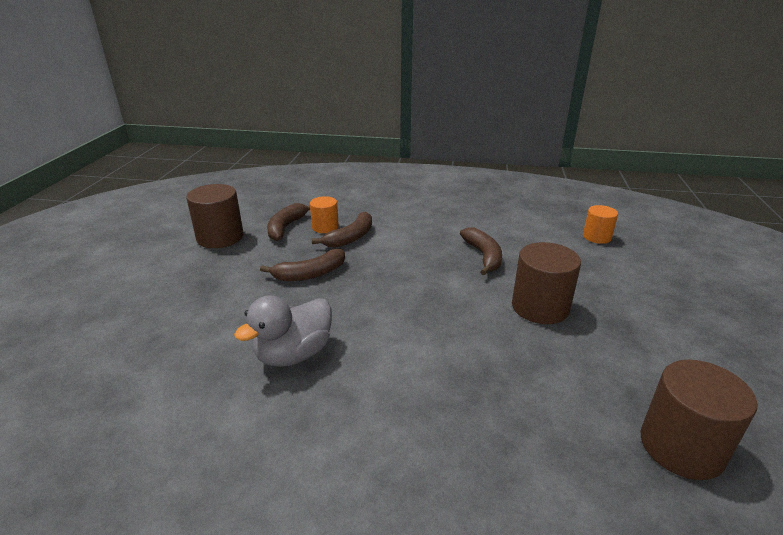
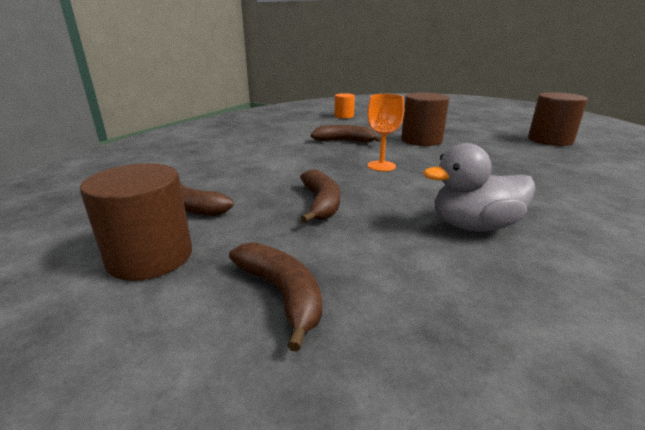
camera: 70 degrees left, 5 degrees down
grey duck [234,295,332,367] -> grey duck turned 105 degrees clockwise [423,143,536,232]
orange cylinder [310,196,339,233] -> none
brown banana [312,211,372,248] -> brown banana moved to [229,242,322,352]
none -> orange goblet [367,94,404,171]

